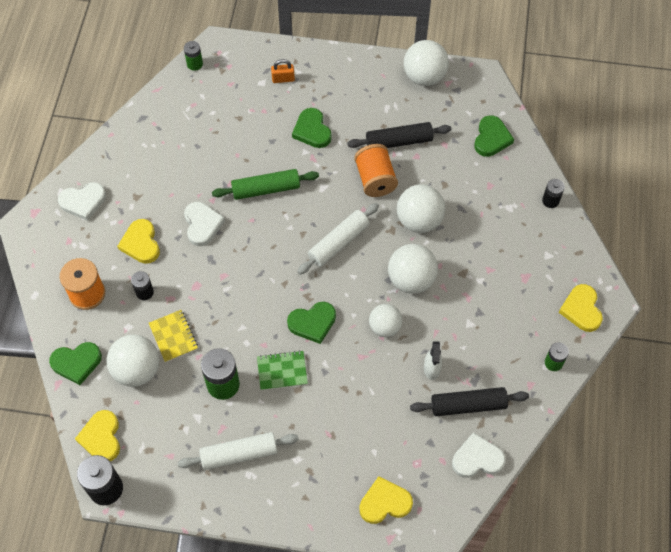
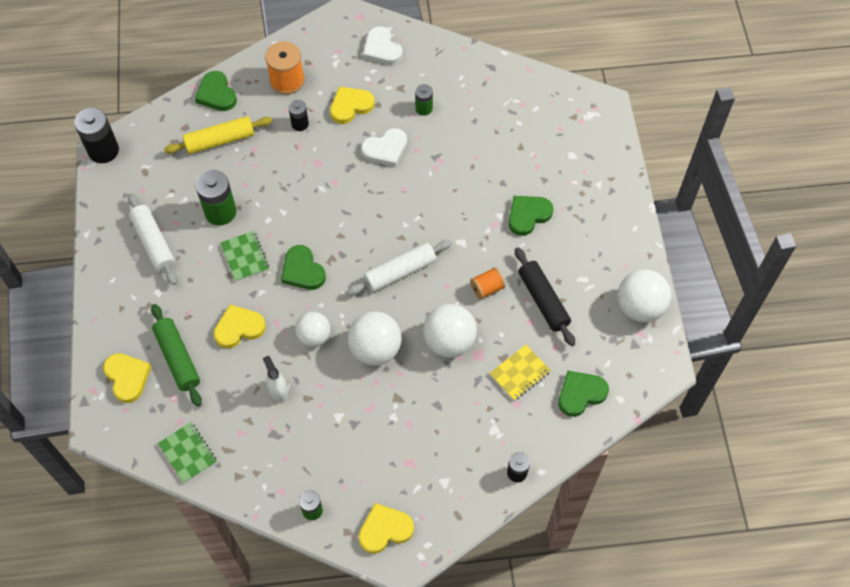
camera: 75 degrees right, 0 degrees up
yellow heart [75,410,120,461] -> yellow heart moved to [214,304,266,349]
white ball [106,334,160,387] -> yellow rolling pin [164,116,273,154]
yellow notebook [149,310,198,363] -> yellow notebook moved to [489,345,551,401]
green battery [184,41,203,71] -> green battery moved to [415,84,433,116]
green rolling pin [212,169,319,200] -> green rolling pin moved to [151,304,202,407]
orange padlock [271,59,295,83] -> none
white rolling pin [297,203,379,274] -> white rolling pin turned 60 degrees counterclockwise [347,240,452,295]
orange spool [354,144,398,197] -> orange spool [470,267,505,300], size x0.61
black rolling pin [410,387,529,416] -> none
white spray bottle [424,341,442,380] -> white spray bottle turned 75 degrees clockwise [263,356,288,402]
white heart [452,432,505,478] -> green notebook [158,422,217,484]
green heart [474,115,514,157] -> green heart turned 150 degrees clockwise [558,371,609,417]

